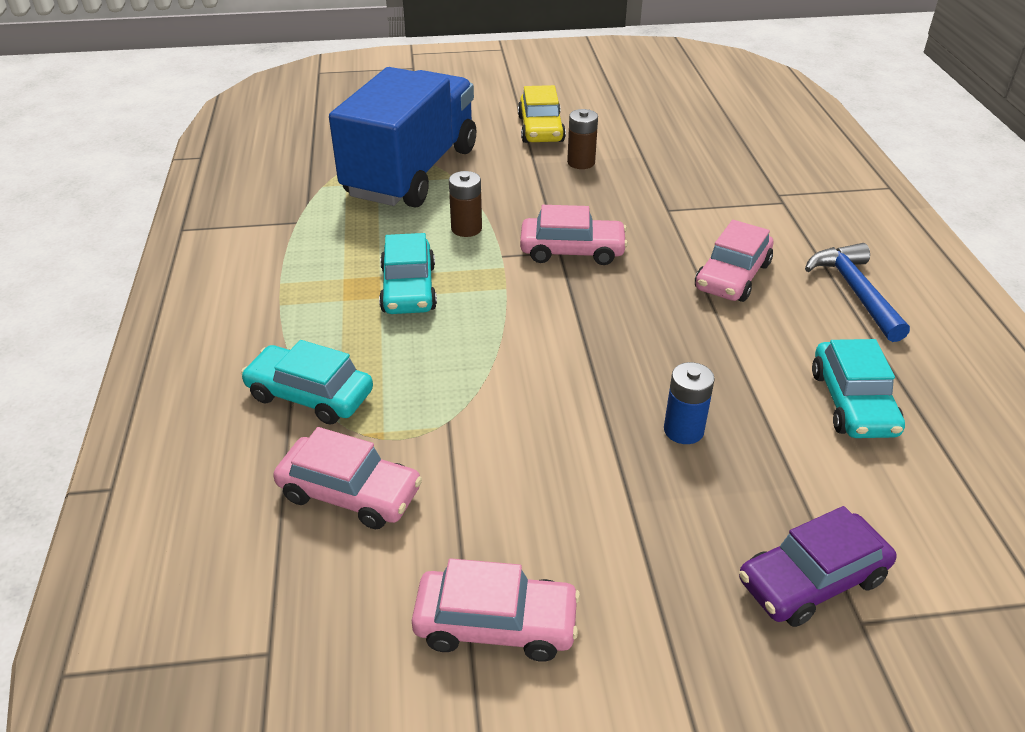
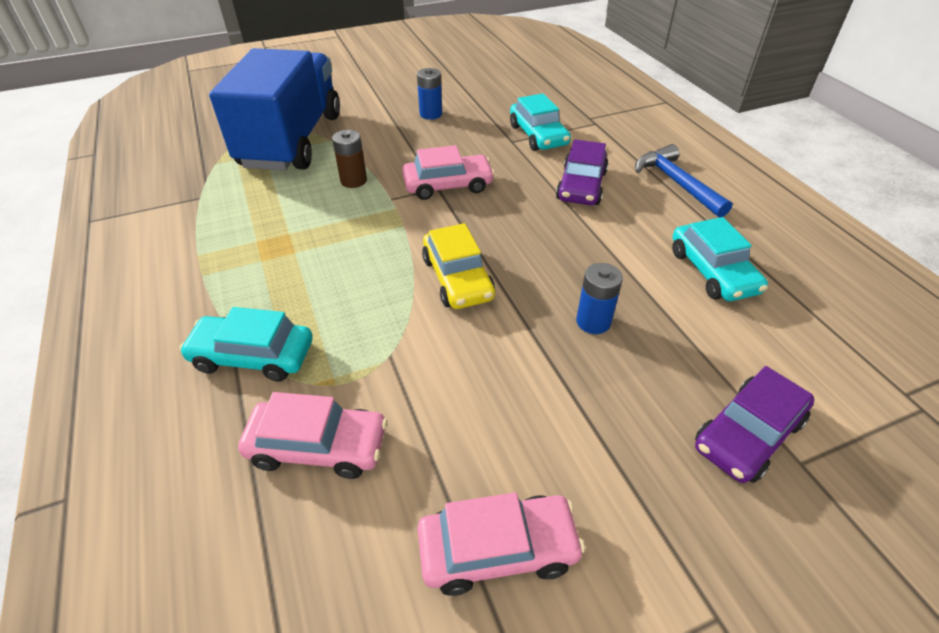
camera: 15 degrees left, 5 degrees up
turquoise car [379,233,437,314] -> turquoise car moved to [510,93,571,151]
yellow car [518,85,566,143] -> yellow car moved to [422,223,495,309]
brown battery [567,109,598,169] -> blue battery [417,68,442,120]
pink car [695,220,773,302] -> purple car [556,139,609,205]

